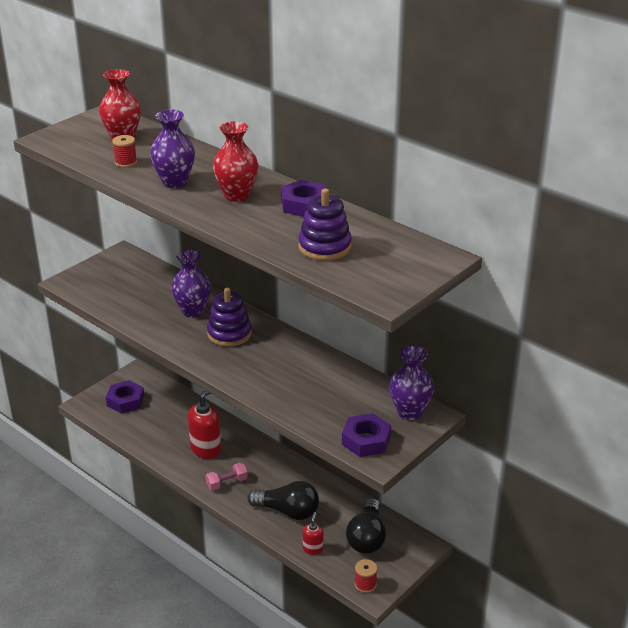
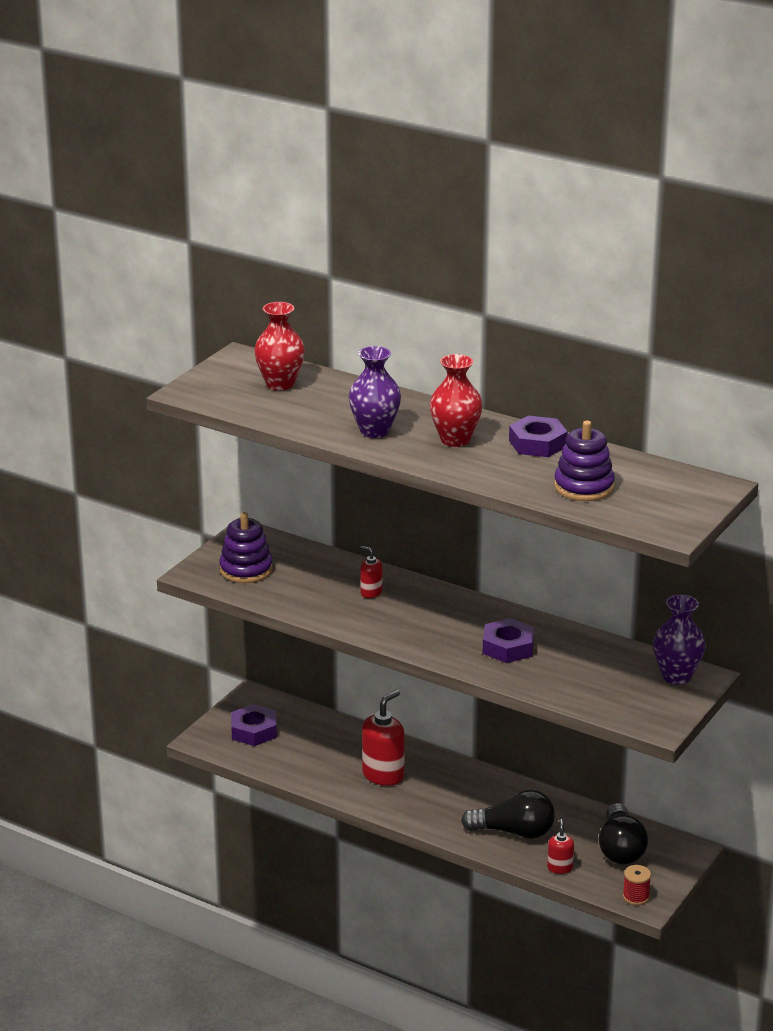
camera: 10 degrees left, 5 degrees down
red spool [112,135,137,168] -> none
purple vase [171,250,211,317] -> red soap dispenser [360,546,383,598]
pink dumbbell [206,463,248,491] -> none
purple stacking toy [207,288,252,347] -> purple stacking toy moved to [219,512,273,583]
purple nut [342,413,391,457] -> purple nut moved to [483,618,534,663]

